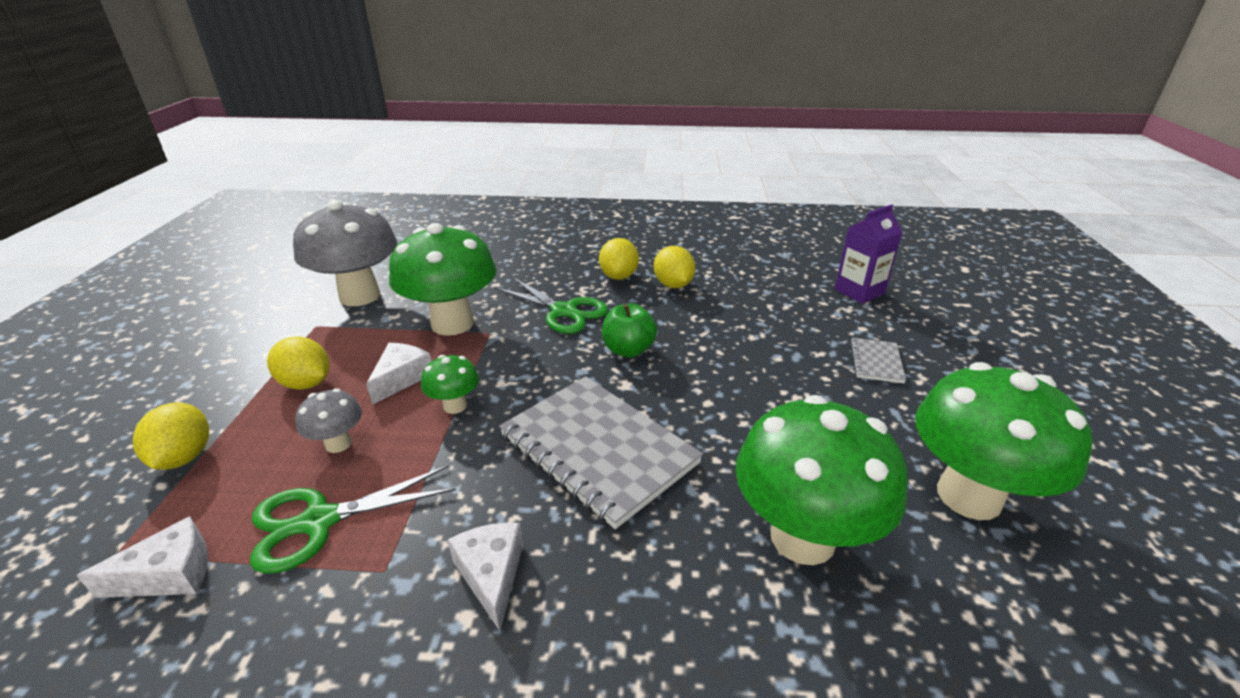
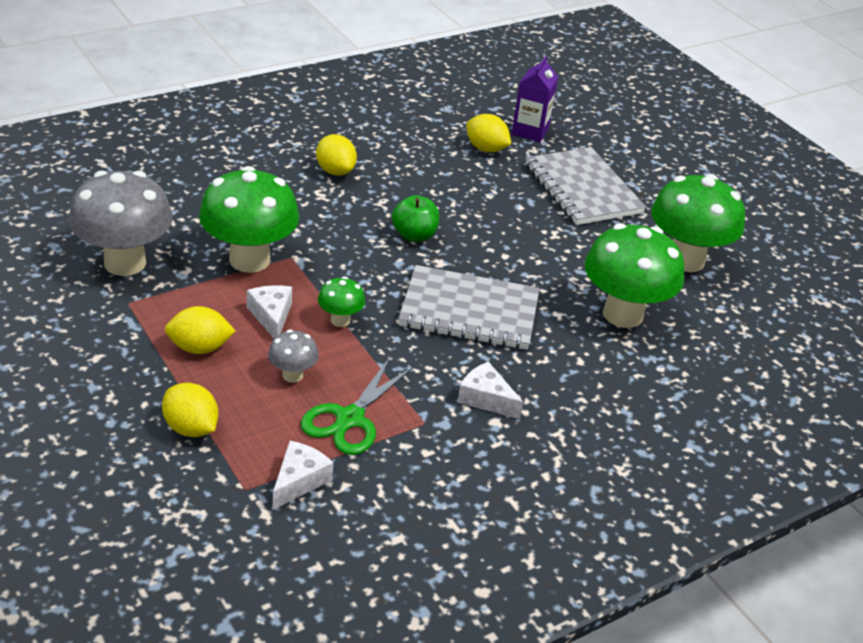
camera: 40 degrees left, 5 degrees up
green scissors [495,278,608,334] -> none
yellow lemon [654,246,696,288] -> yellow lemon moved to [466,114,511,152]
grey notebook [850,338,906,383] -> grey notebook [526,147,646,225], size x2.22

